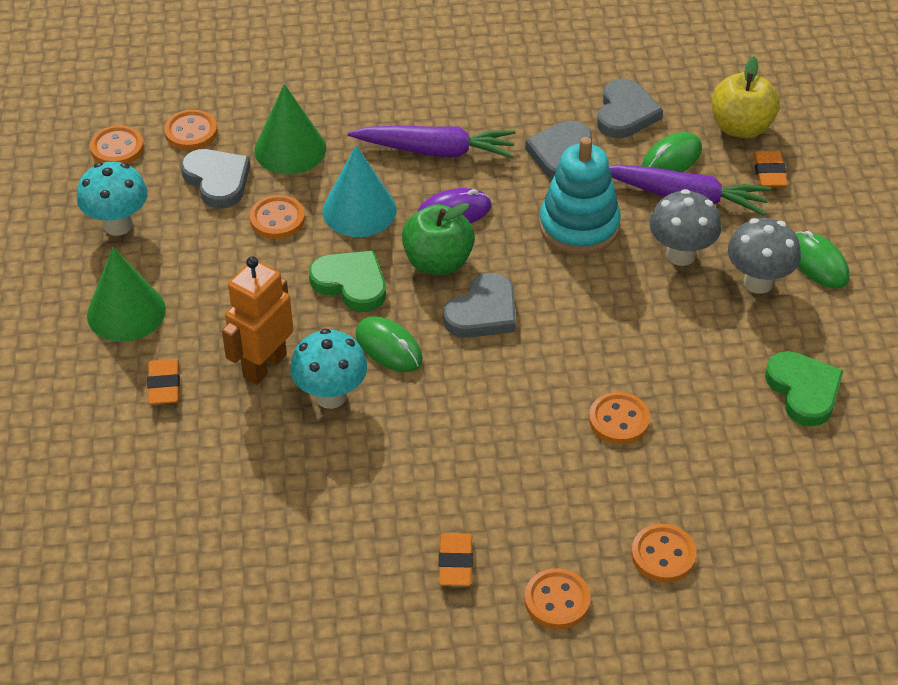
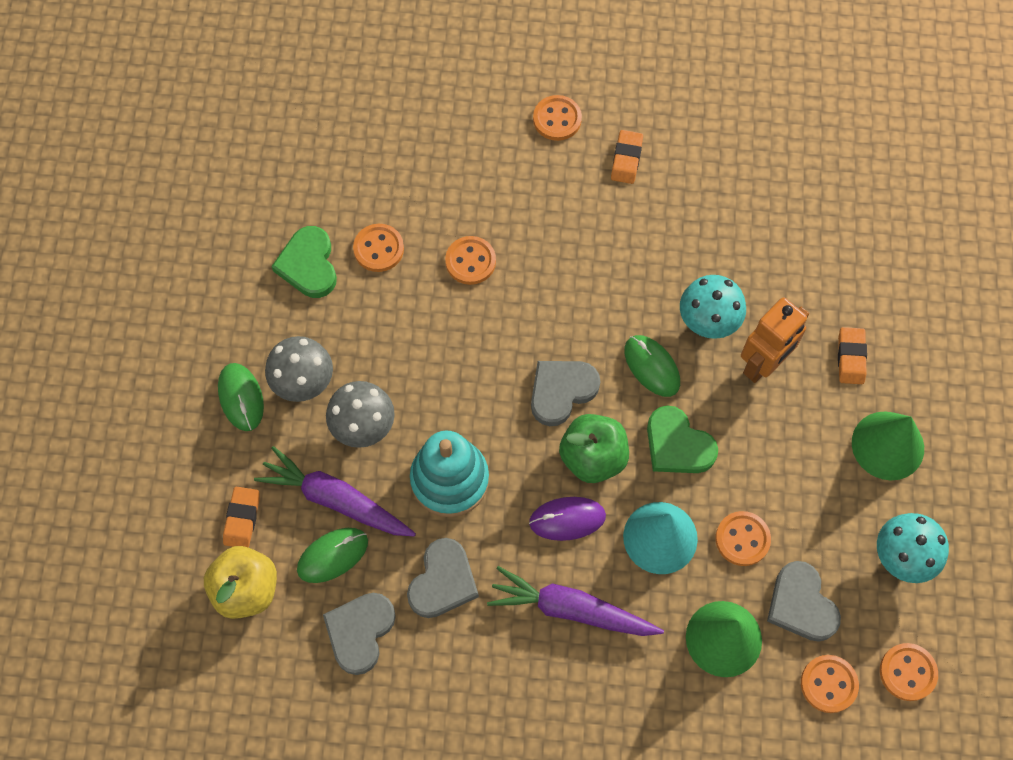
camera: 170 degrees left, 20 degrees up
orange button [631,524,697,582] -> orange button moved to [353,224,404,272]

